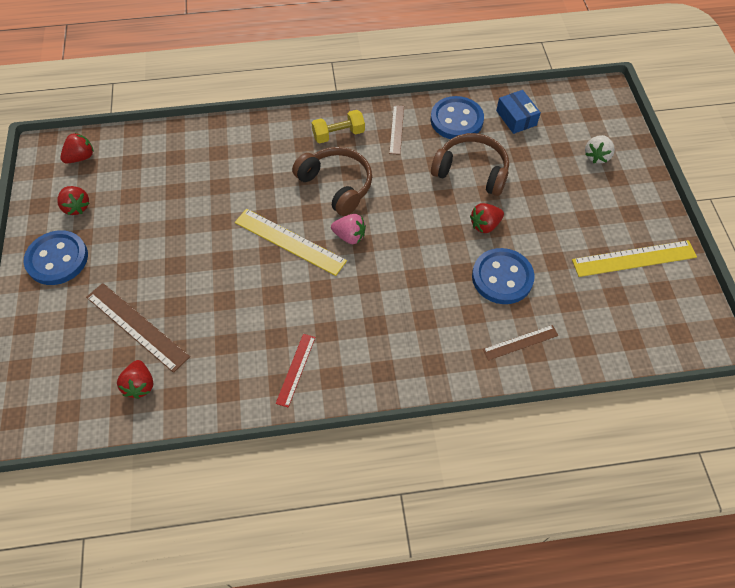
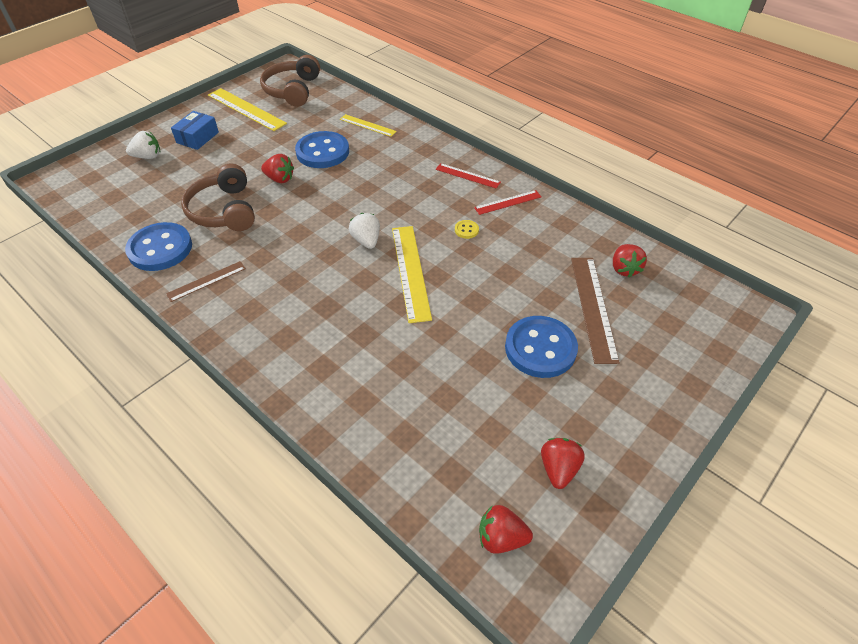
camera: 130 degrees left, 10 degrees down
blue button [24,230,88,285] -> blue button moved to [505,316,578,378]
red strawberry [117,360,153,399] -> red strawberry turned 135 degrees clockwise [613,244,647,278]
brown headphones [292,147,372,216] -> brown headphones moved to [260,55,320,107]
yellow dumbbell [312,110,365,143] -> none
pink strawberry [331,214,366,244] -> white strawberry [349,213,380,249]
brown ruler [483,325,559,361] -> yellow ruler [340,114,397,137]
blue box [496,90,541,134] -> blue box moved to [171,111,219,150]
none -> red ruler [436,163,501,189]
none -> yellow button [455,220,479,239]

